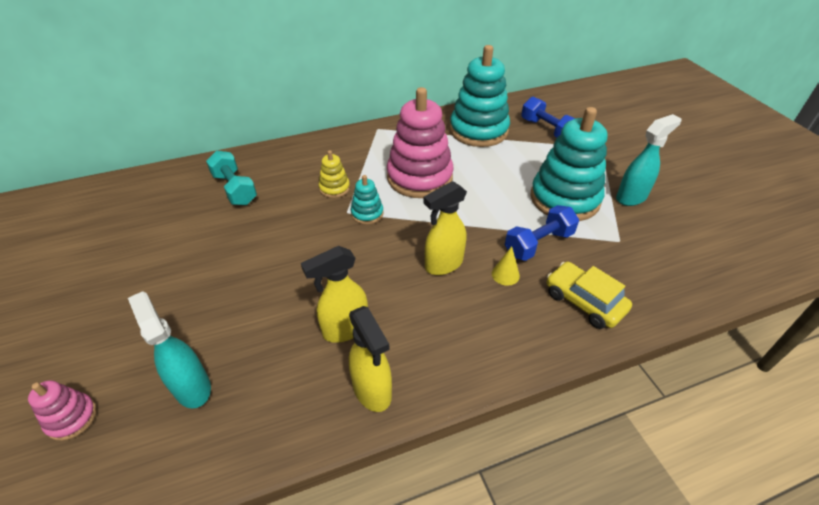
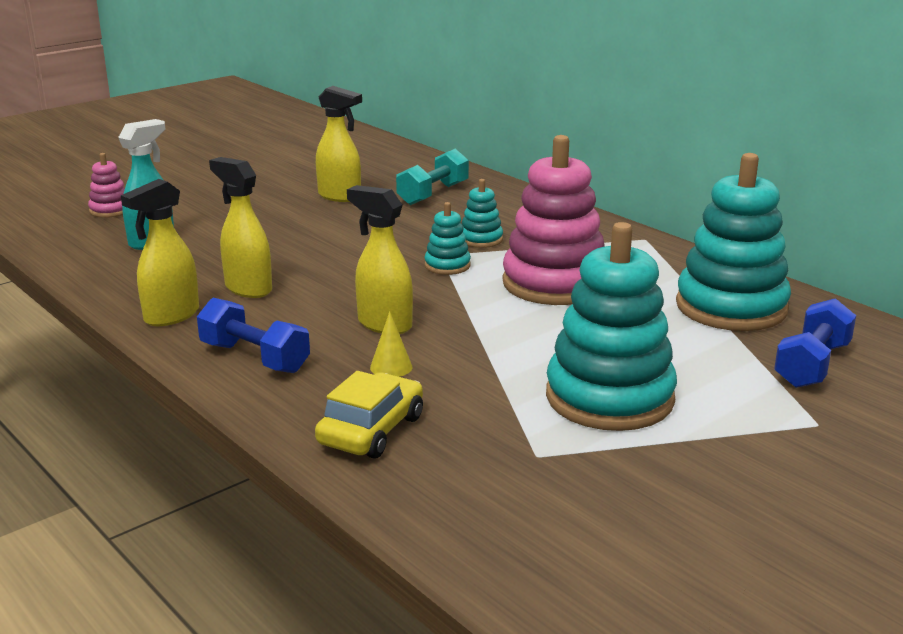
camera: 70 degrees right, 20 degrees down
yellow stacking toy [319,150,350,198] -> turquoise stacking toy [462,179,503,248]
blue dumbbell [505,205,579,261] -> blue dumbbell moved to [197,298,310,373]
turquoise spray bottle [616,114,681,206] -> none
none -> yellow spray bottle [316,86,362,202]

